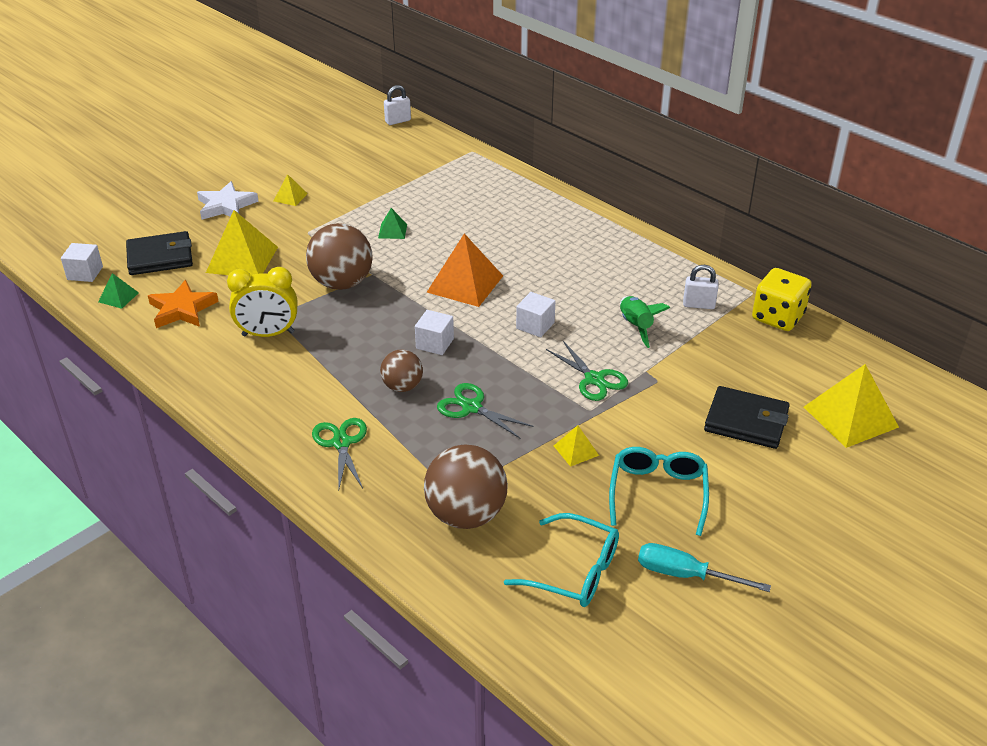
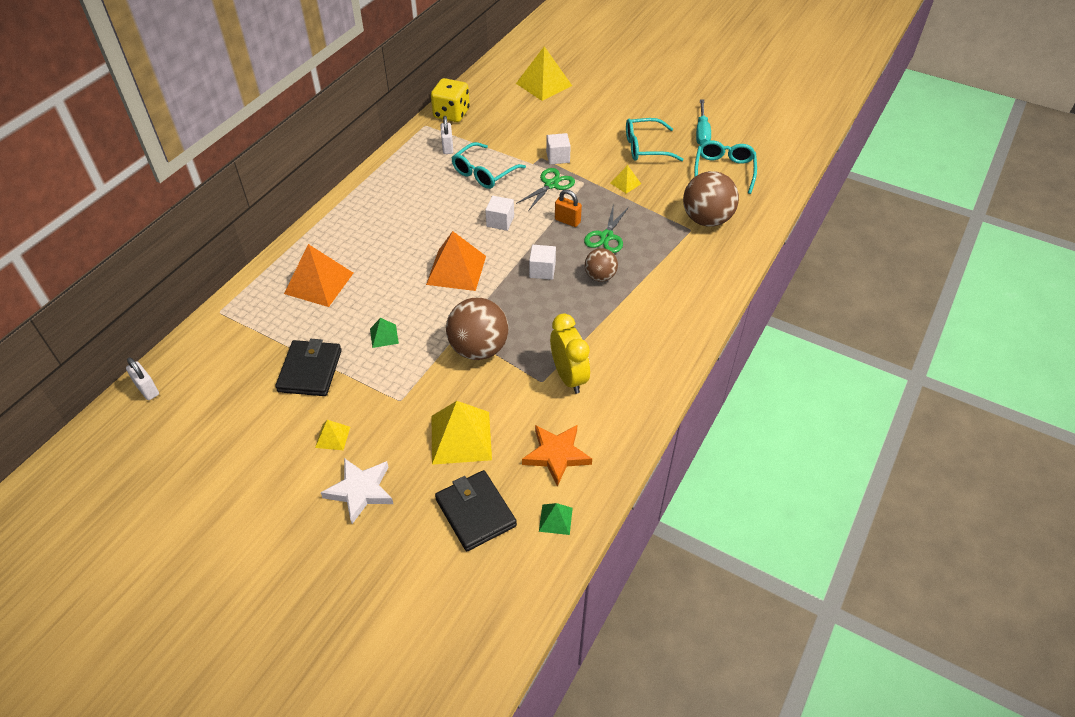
camera: 105 degrees left, 10 degrees up
white cube [61,243,103,282] -> white cube moved to [546,133,571,164]
green scissors [312,418,367,492] -> none
green rocket [620,296,670,348] -> turquoise glasses [451,142,526,189]
black wallet [704,386,790,449] -> black wallet moved to [275,339,342,396]
none -> orange pyramid [284,244,353,307]
none -> orange padlock [555,189,582,227]

